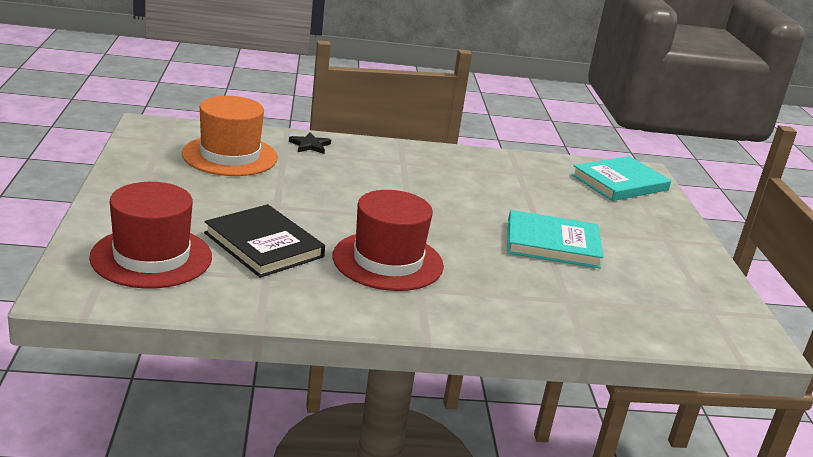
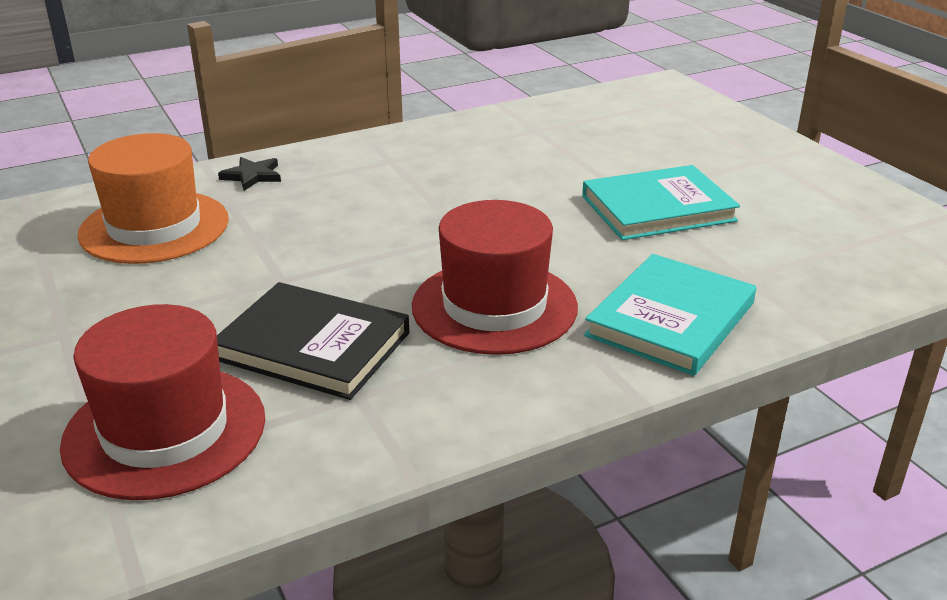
camera: 20 degrees left, 5 degrees up
turquoise book [571,156,671,201] -> turquoise book moved to [584,254,756,376]

